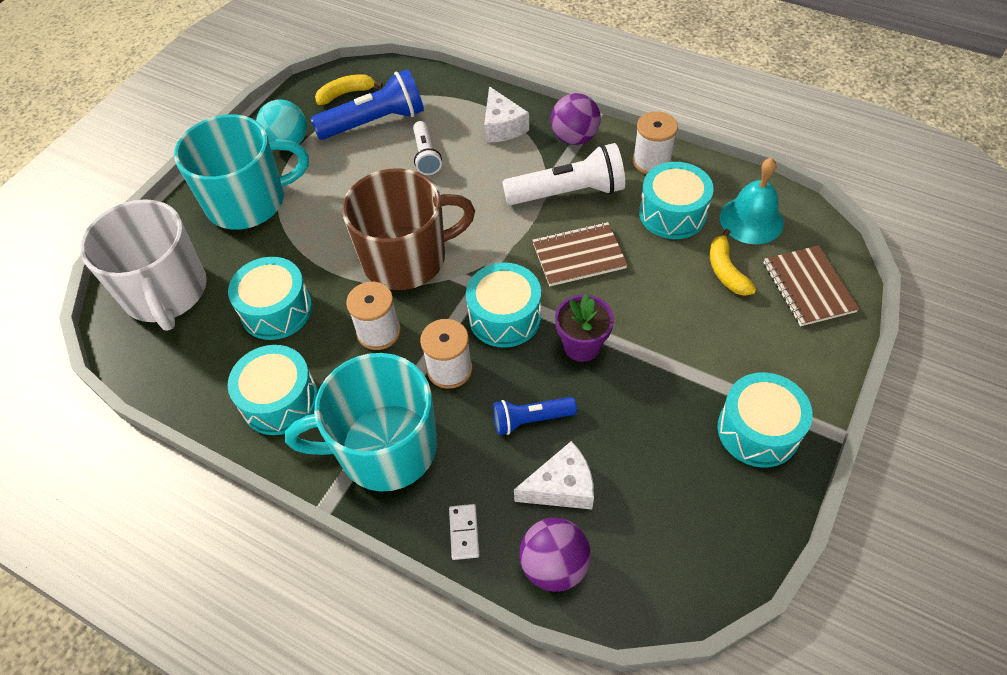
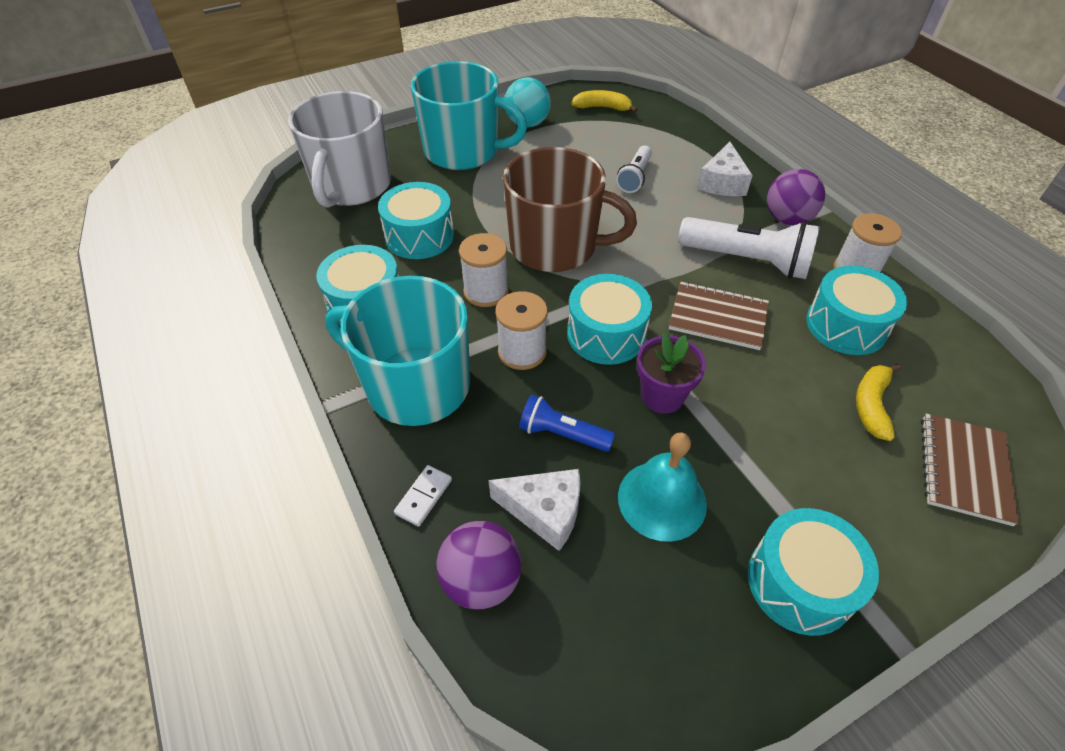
camera: 30 degrees right, 5 degrees down
blue flashlight [310,69,424,140] -> none
turquoise bell [720,158,784,244] -> turquoise bell moved to [618,433,707,542]

